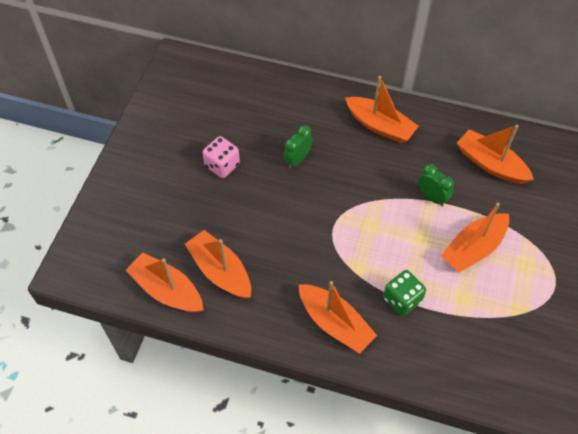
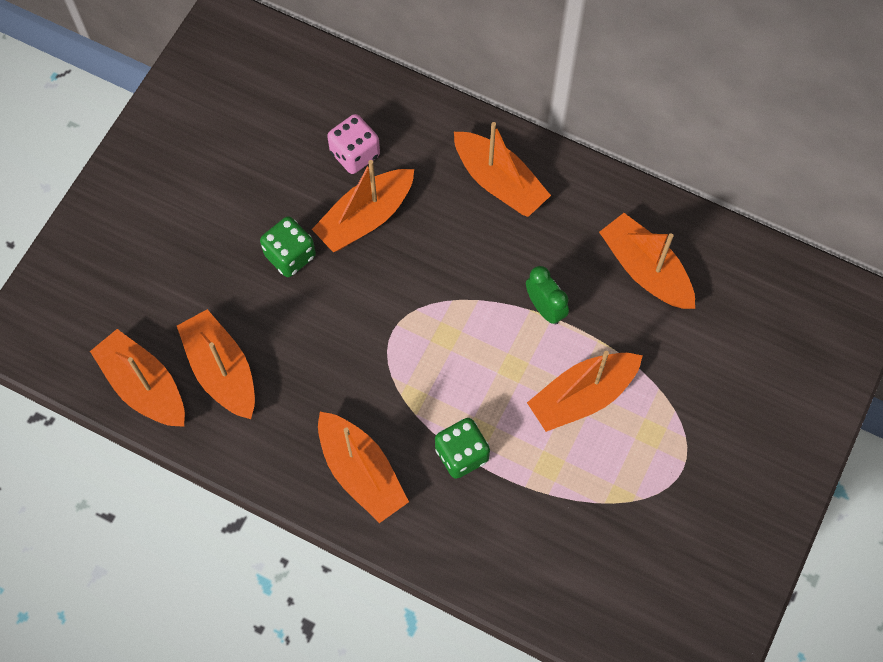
camera: 10 degrees right, 10 degrees up
pink dice [203,136,240,178] -> pink dice moved to [327,114,380,174]
green clock [283,125,313,169] -> orange boat [312,160,414,252]
none -> green dice [260,216,316,277]

